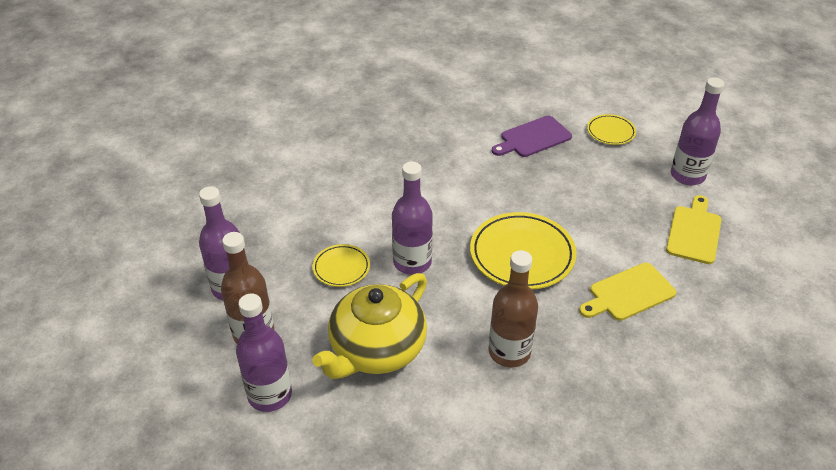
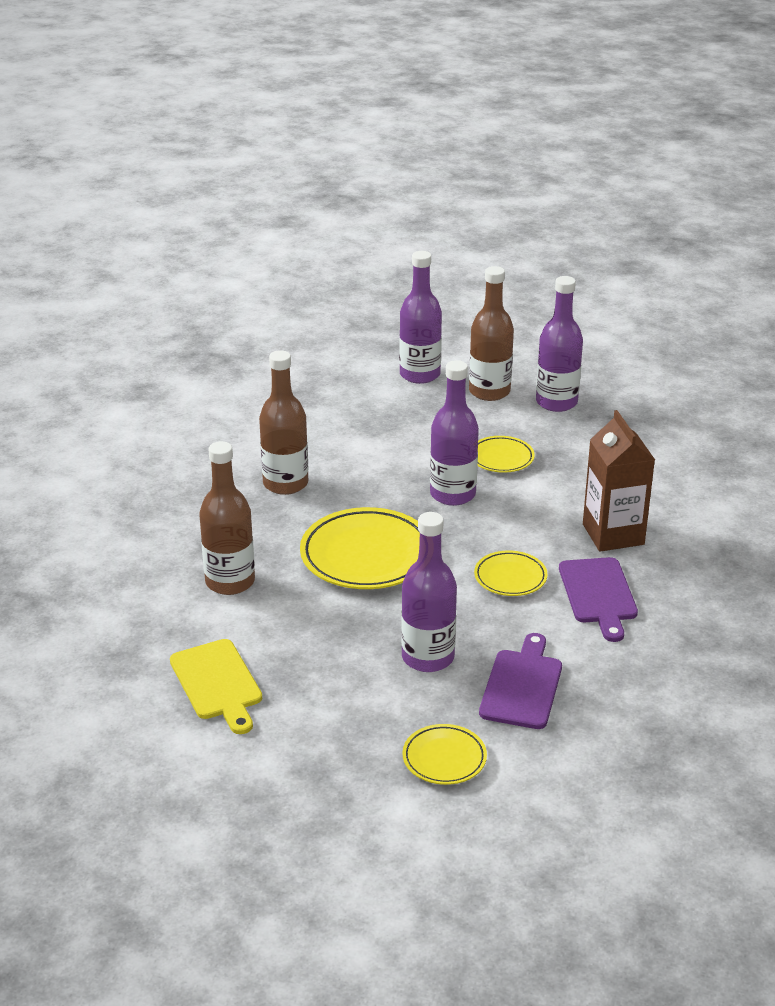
camera: 135 degrees right, 10 degrees down
yellow teapot [312,273,427,379] -> none
yellow cutting board [579,263,677,321] -> brown bottle [199,441,255,595]
purple bottle [671,77,724,185] -> purple bottle moved to [401,512,457,672]
none -> yellow plate [474,550,547,596]
none -> purple cutting board [559,557,638,642]
none -> brown carton [583,410,655,552]

